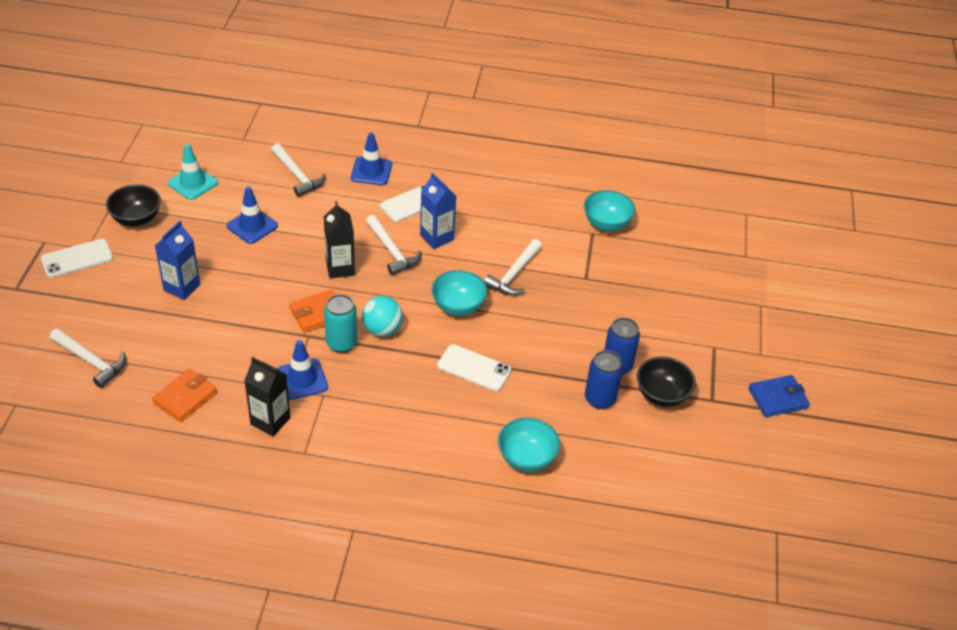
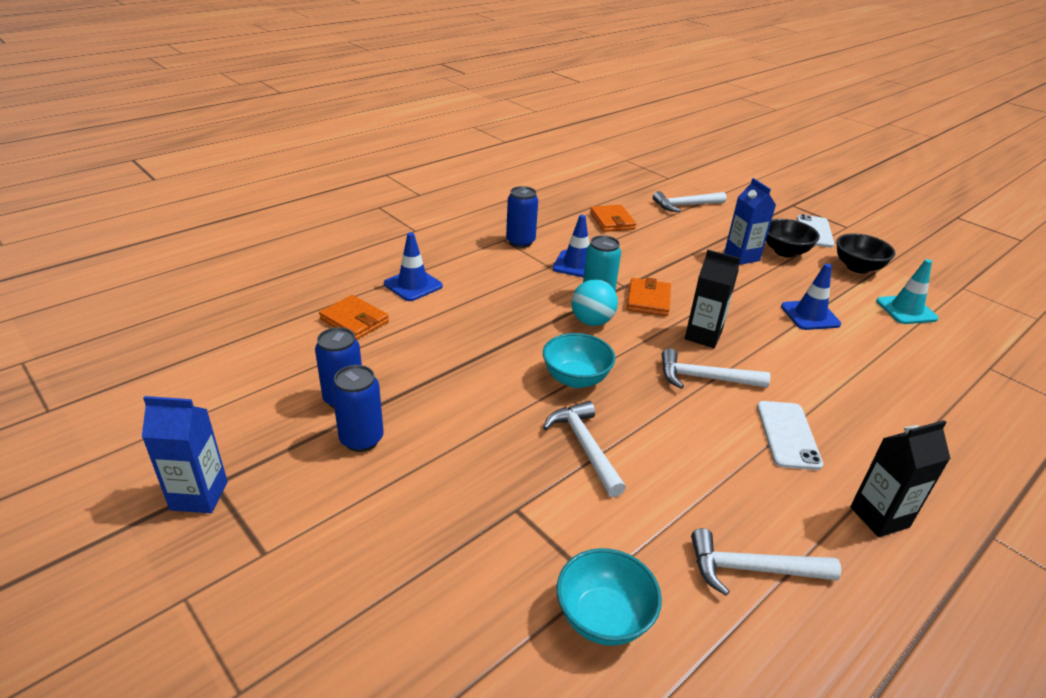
camera: 130 degrees right, 10 degrees down
black carton [244,357,291,436] -> black carton moved to [850,420,951,537]
white hammer [271,143,326,197] -> white hammer moved to [691,528,841,596]
blue traffic cone [351,132,392,185] -> blue traffic cone moved to [384,232,443,301]
blue carton [420,173,456,249] -> blue carton moved to [142,396,228,513]
white phone [437,344,512,391] -> none
turquoise bowl [498,418,560,472] -> orange wallet [319,295,389,340]
black bowl [636,357,696,407] -> black bowl moved to [766,219,820,258]
blue wallet [748,375,810,417] -> none
none -> blue can [506,186,538,248]

